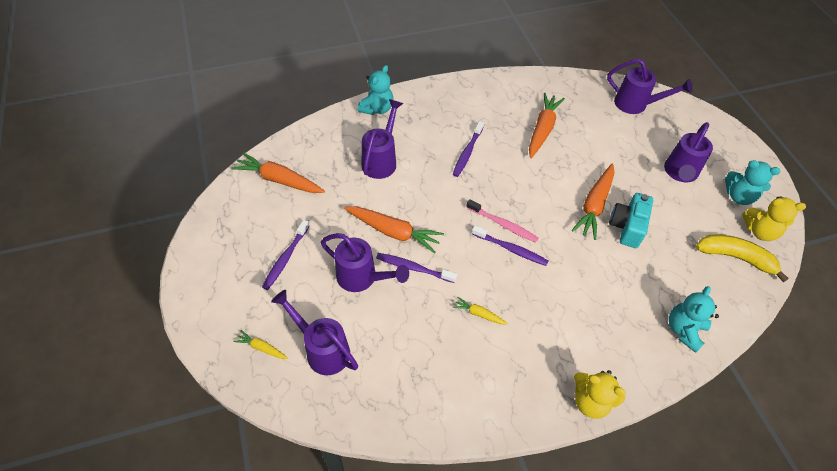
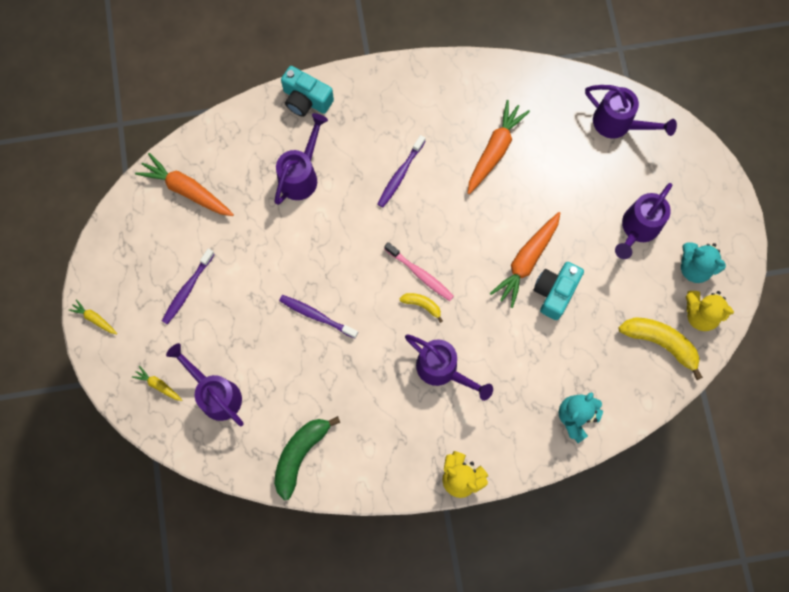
camera: 10 degrees right, 20 degrees up
purple watering can [321,233,409,292] -> purple watering can moved to [405,334,493,401]
orange carrot [344,206,444,253] -> none
turquoise teddy bear [358,65,394,115] -> turquoise camera [281,66,334,117]
yellow carrot [453,297,508,324] -> yellow carrot moved to [69,299,117,334]
purple toothbrush [472,225,548,266] -> yellow banana [400,293,443,323]
none -> green banana [274,416,340,500]

